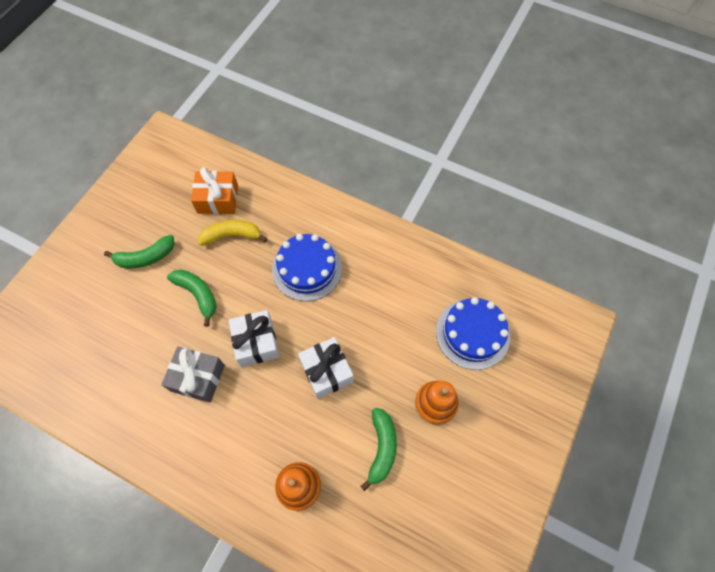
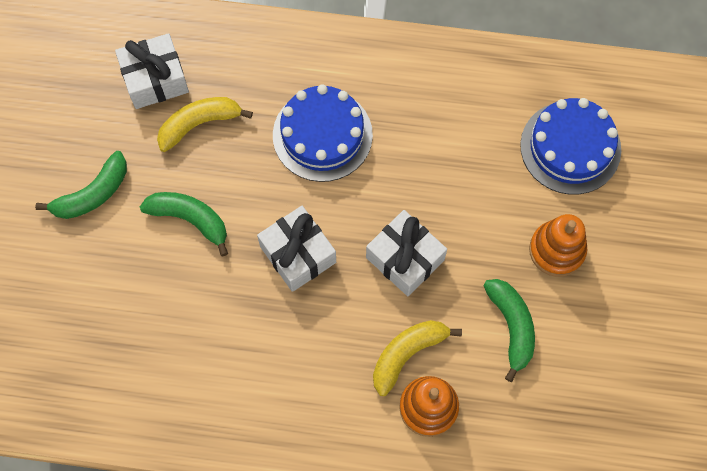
camera: 20 degrees left, 5 degrees up
grey gift [161,347,225,402] -> none
orange gift [191,167,238,214] -> white gift [115,33,189,109]
none -> yellow banana [373,320,462,396]

